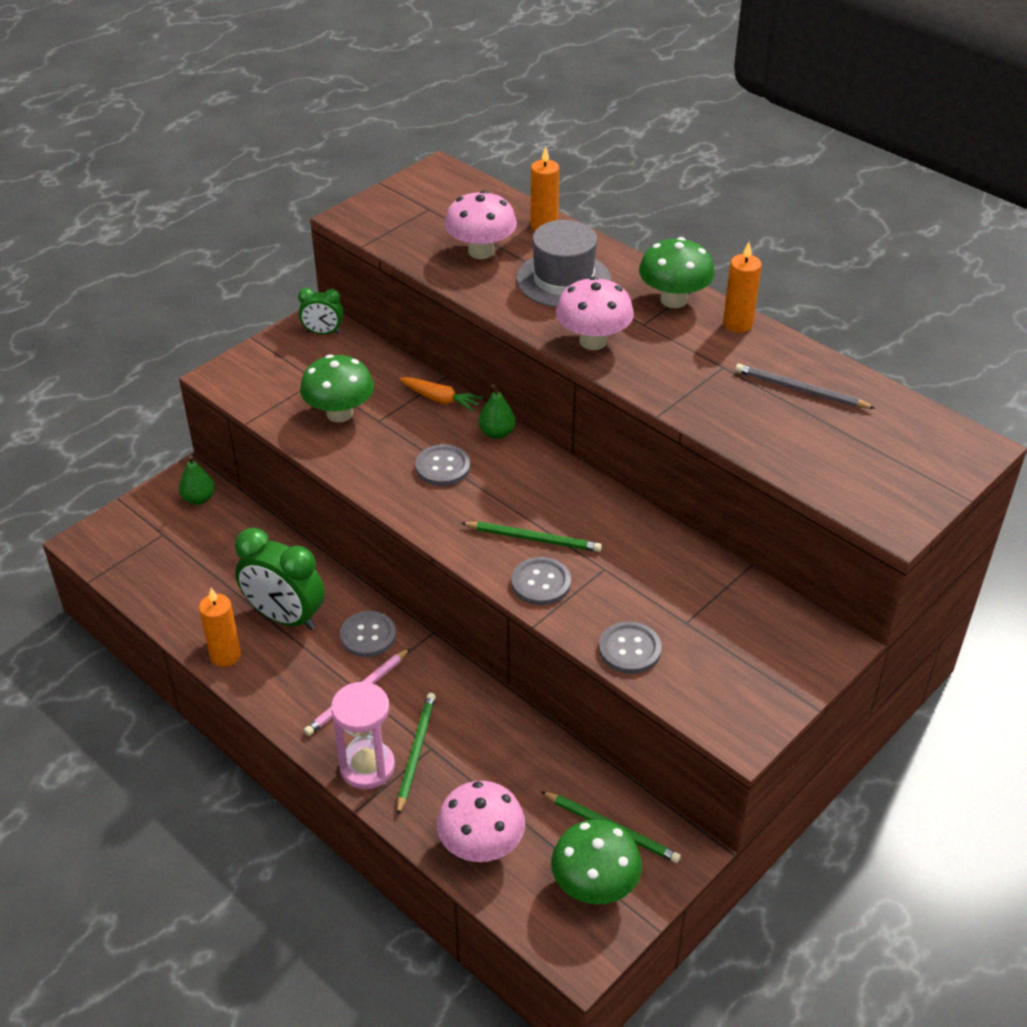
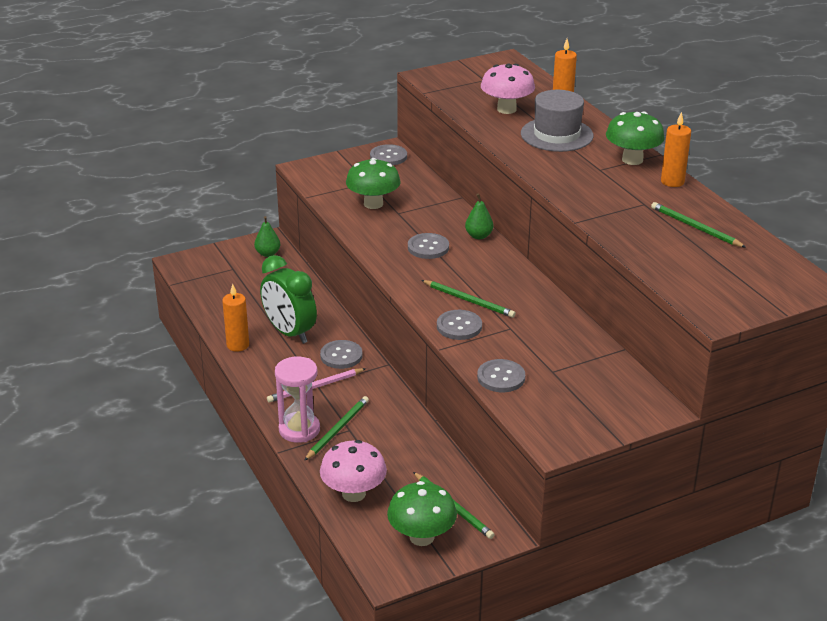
camera: 20 degrees right, 10 degrees down
green clock [298,288,343,334] -> grey button [370,144,407,165]
orange carrot [400,377,484,412] -> none
pink mushroom [556,277,634,350] -> none
grey pencil [735,364,875,409] -> green pencil [651,202,746,248]

